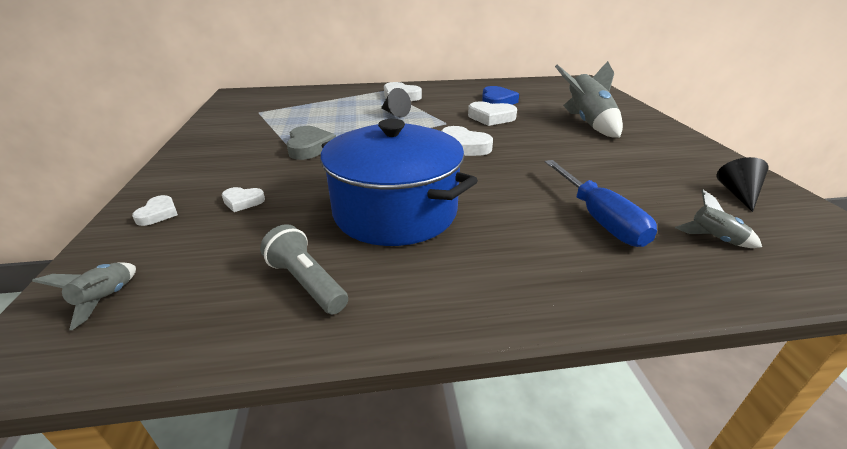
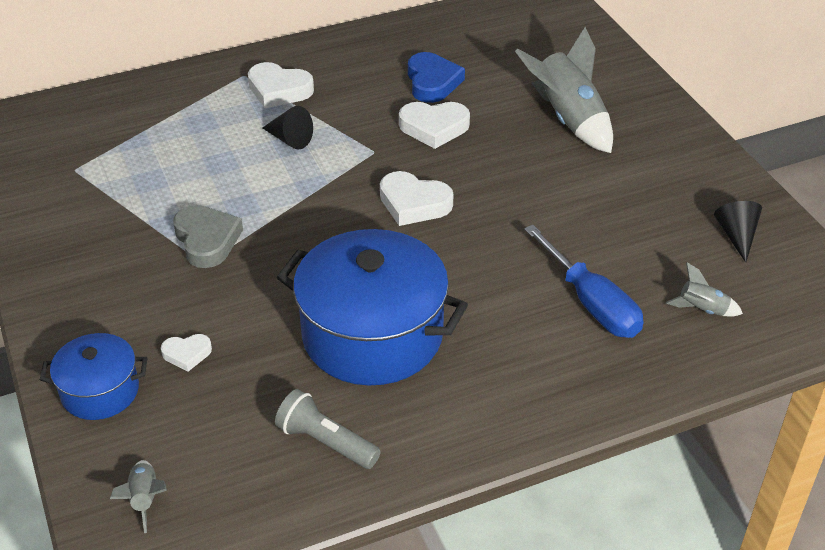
camera: 15 degrees left, 10 degrees up
white heart [132,195,178,226] -> blue pot [40,333,147,420]

